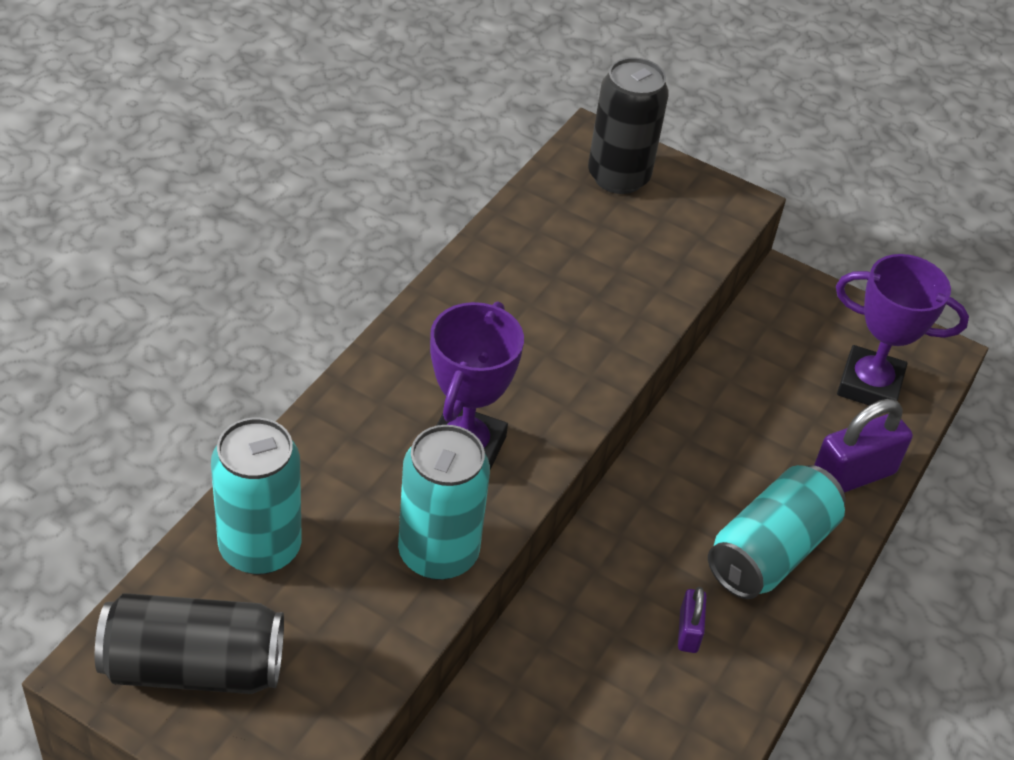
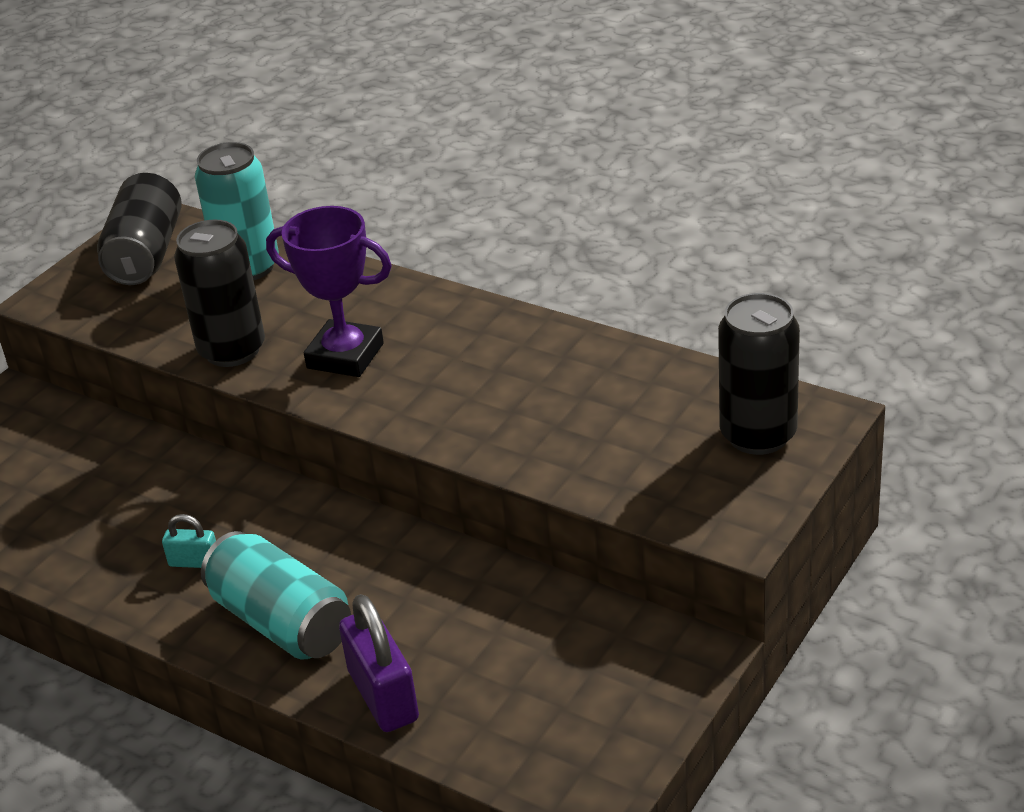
camera: 100 degrees right, 10 degrees down
turquoise can [398,425,490,580] -> black can [174,219,265,367]
purple padlock [678,587,707,653] -> turquoise padlock [162,514,216,568]
purple trophy [836,254,969,405] -> none

